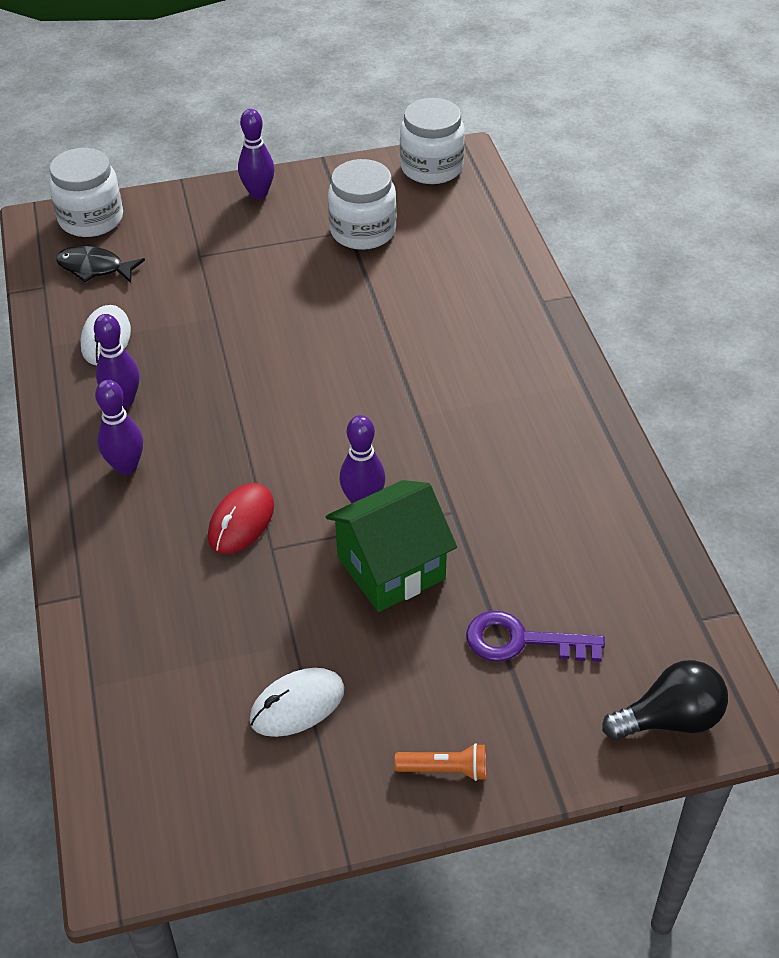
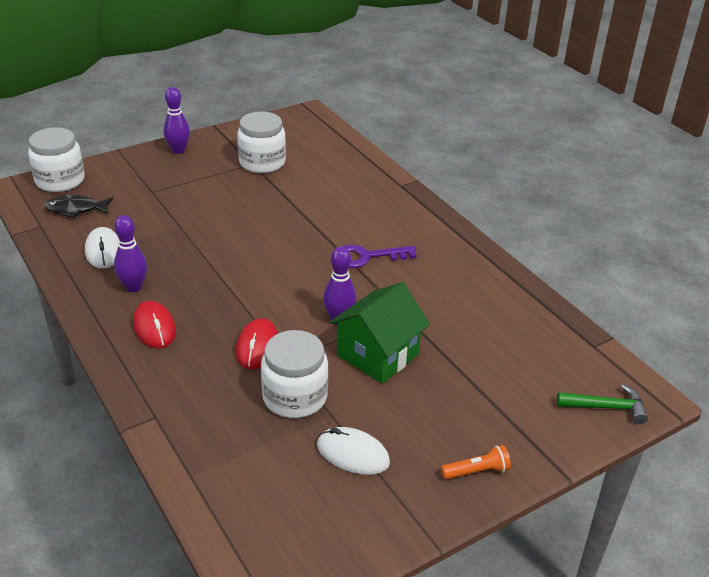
camera: 20 degrees left, 10 degrees down
purple bowling pin [95,380,143,475] -> red mouse [133,301,176,349]
white mouse [249,668,345,737] -> white mouse turned 75 degrees clockwise [317,427,390,475]
white jar [400,98,465,184] -> white jar moved to [261,330,328,418]
purple key [466,611,605,662] -> purple key moved to [341,245,417,268]
black light bulb [602,660,728,740] -> green hammer [557,384,648,424]

